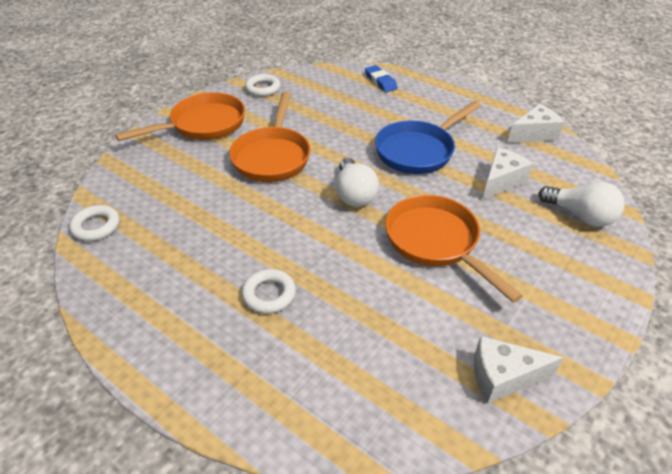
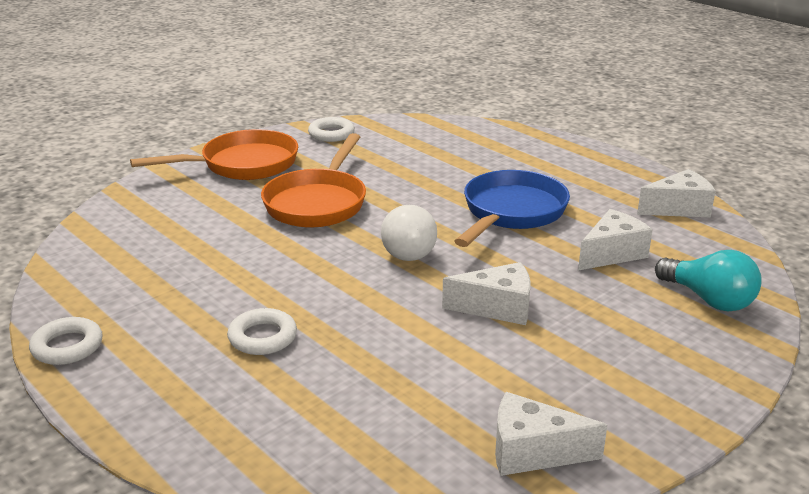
camera: 10 degrees right, 15 degrees down
white ring [69,205,120,241] -> white ring moved to [29,317,103,365]
blue eraser [365,65,398,92] -> none
blue pan [375,101,481,174] -> blue pan turned 150 degrees clockwise [454,170,570,247]
orange pan [385,195,523,303] -> white cheese [442,262,531,325]
white light bulb [538,182,625,227] -> turquoise light bulb [655,250,762,312]

